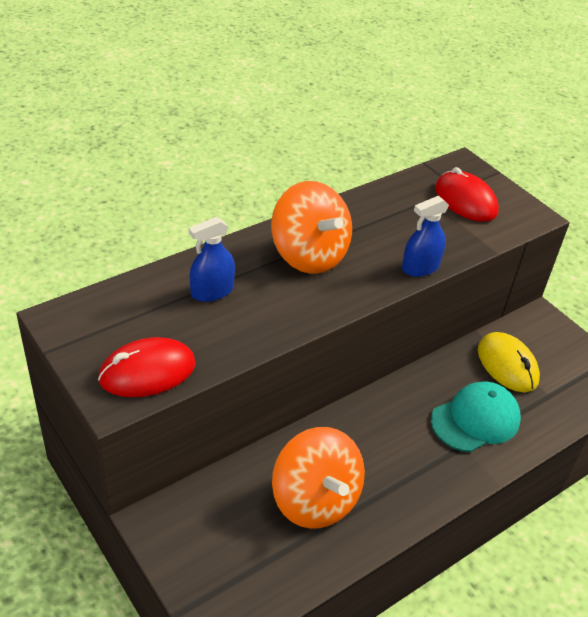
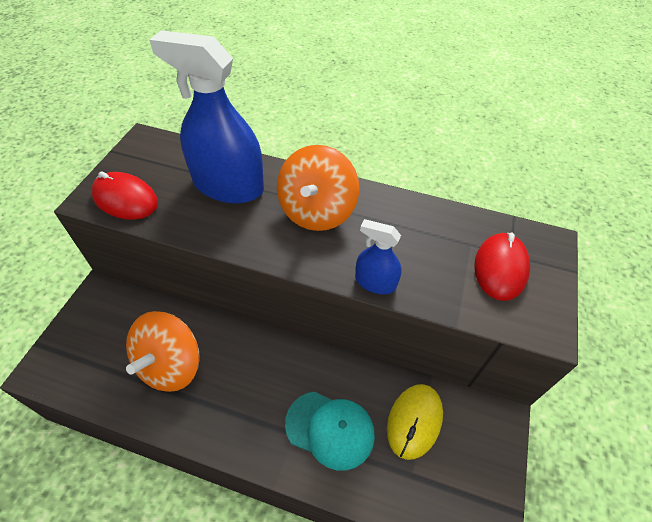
camera: 55 degrees right, 10 degrees up
blue spray bottle [189,217,235,302] -> blue spray bottle [150,30,264,203], size x2.06

